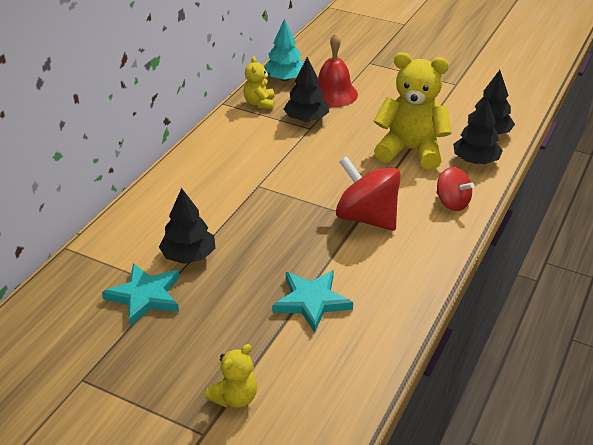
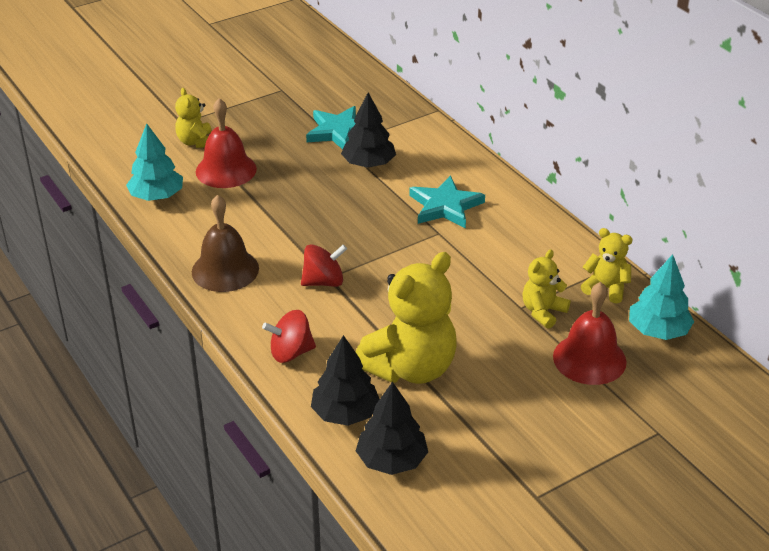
camera: 120 degrees right, 0 degrees up
turquoise star [272,270,353,332] -> turquoise star moved to [409,175,485,228]
black tree [284,57,329,122] -> yellow teddy bear [523,249,570,329]
red spinning top [336,156,401,231] -> red spinning top [301,244,347,287], size x0.60
none -> turquoise tree [126,123,183,201]
none -> brown bell [192,195,259,292]
none -> red bell [196,98,257,188]

